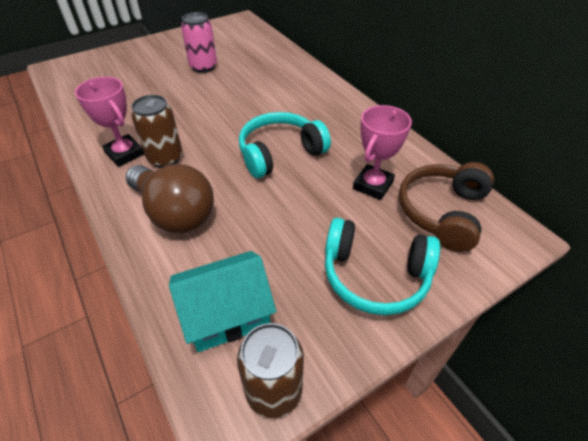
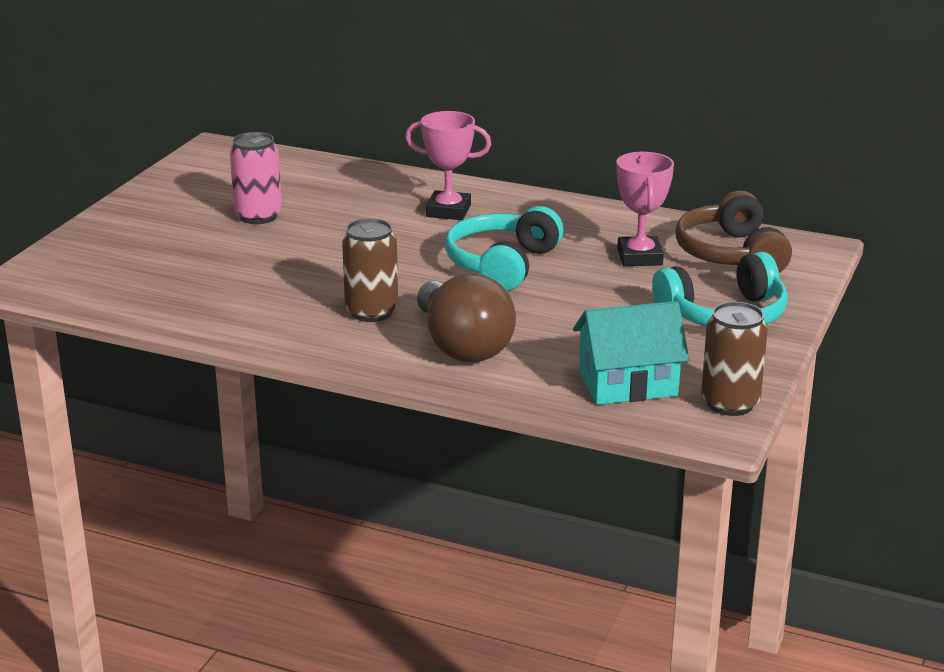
camera: 35 degrees left, 20 degrees down
pink trophy [75,77,144,167] -> pink trophy moved to [405,111,491,220]
brown light bulb [126,164,214,233] -> brown light bulb turned 60 degrees clockwise [417,274,516,363]
turquoise house [169,251,276,352] -> turquoise house turned 45 degrees clockwise [573,301,689,405]

